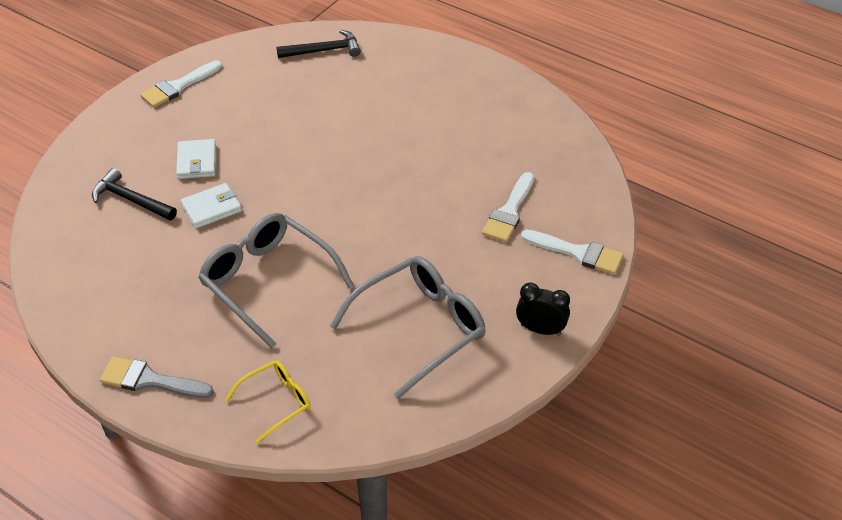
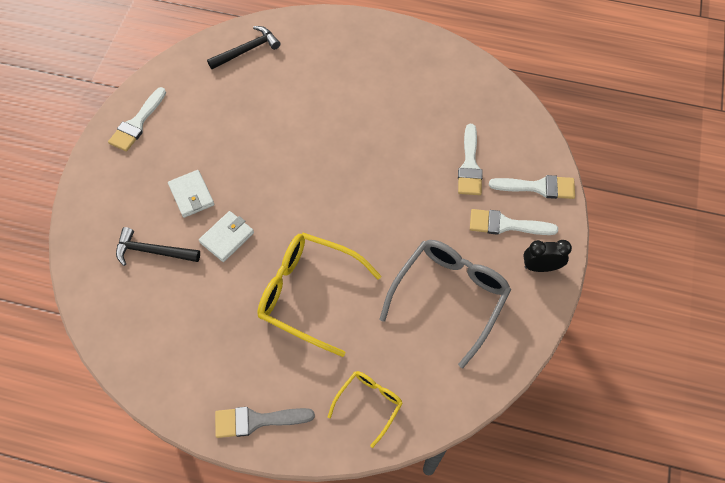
camera: 20 degrees left, 15 degrees up
grey glasses [198,213,354,349] -> yellow glasses [257,233,382,357]
none -> white brush [470,209,558,235]

